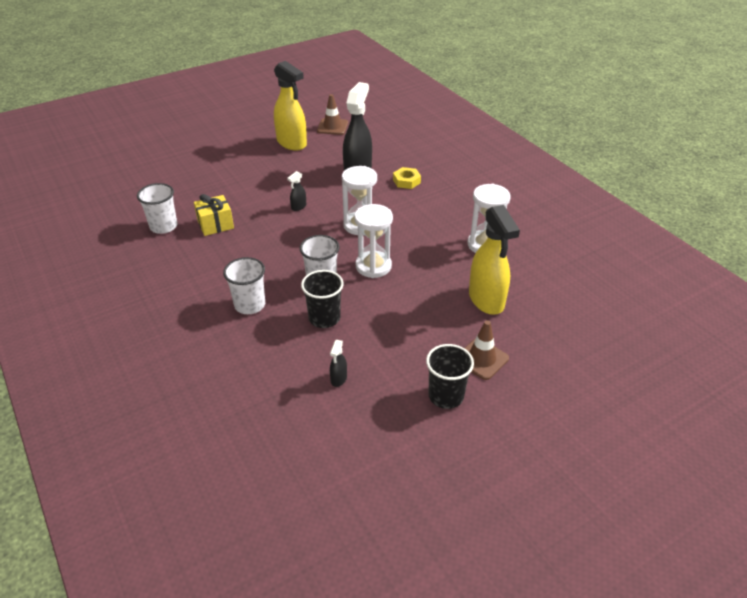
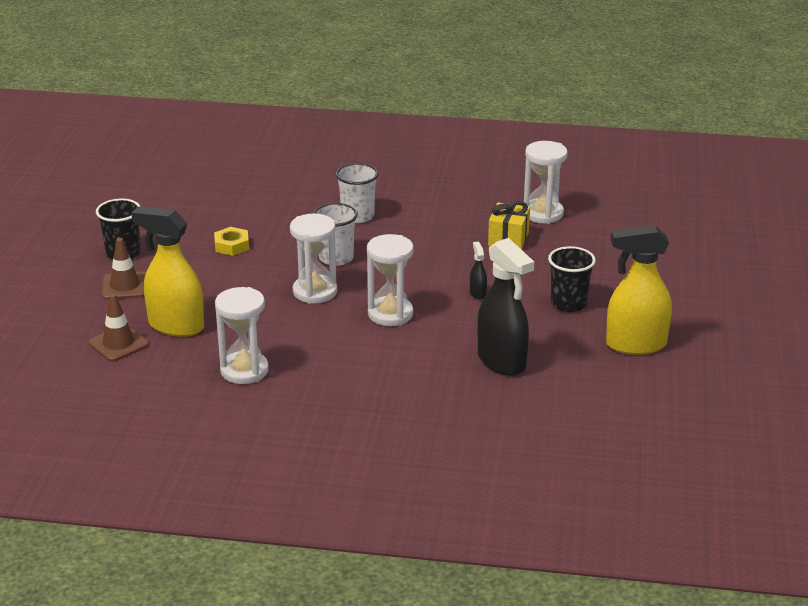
camera: 130 degrees right, 10 degrees down
white cup [137,183,177,234] -> white hourglass [524,141,568,224]
black cup [301,270,344,328] -> black cup moved to [548,246,596,312]
brown traffic cone [317,94,348,135] -> brown traffic cone moved to [88,294,149,362]
black spray bottle [330,340,347,387] -> none
yellow nut [393,167,421,189] -> yellow nut moved to [214,227,249,256]

